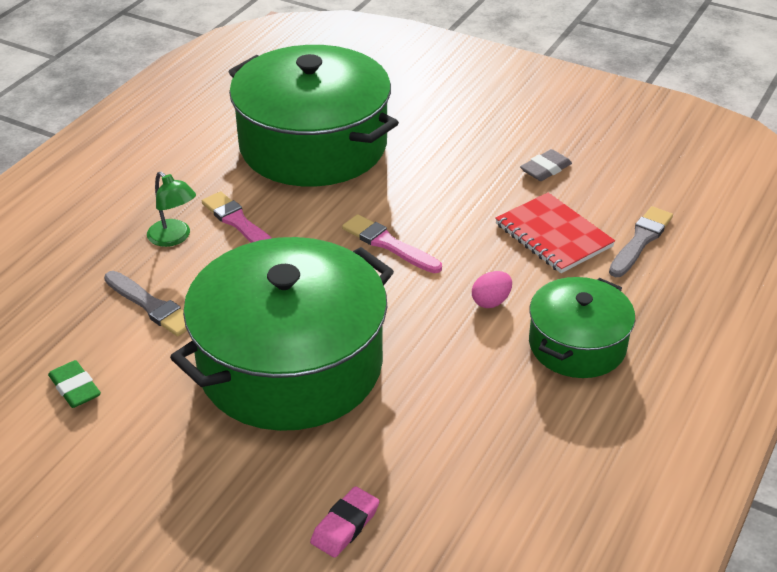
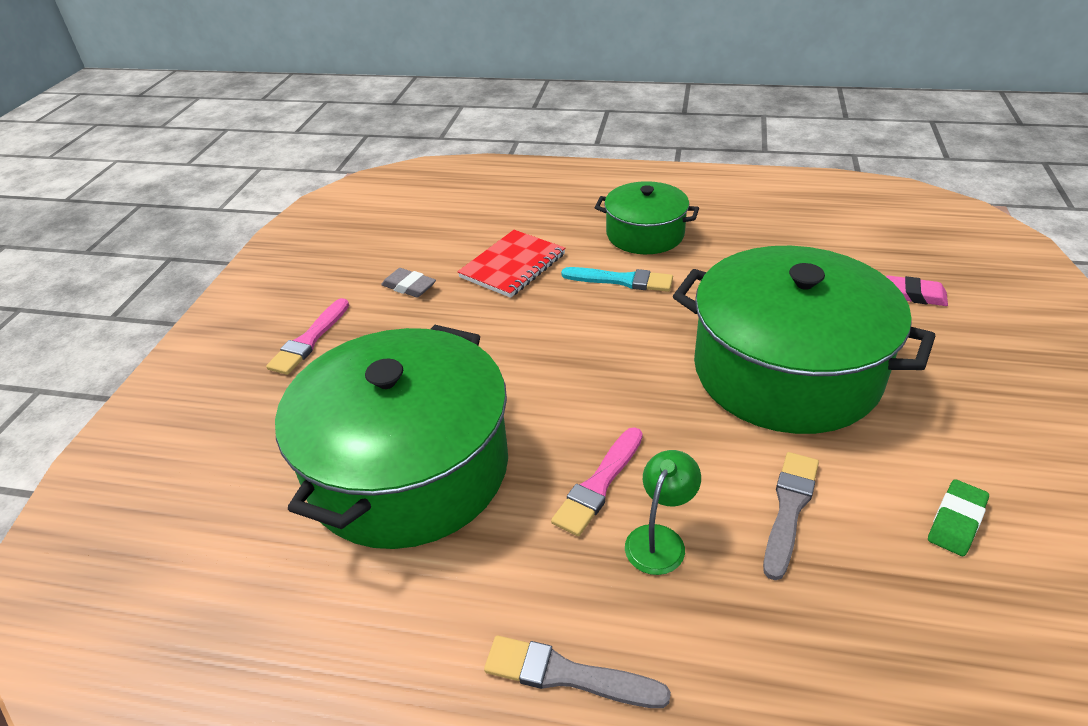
camera: 105 degrees left, 0 degrees up
pink brush [342,214,442,273] -> pink brush moved to [266,298,349,375]
pink egg [472,271,512,308] -> turquoise brush [561,267,673,292]
grey brush [609,206,673,277] -> grey brush moved to [484,636,671,708]

